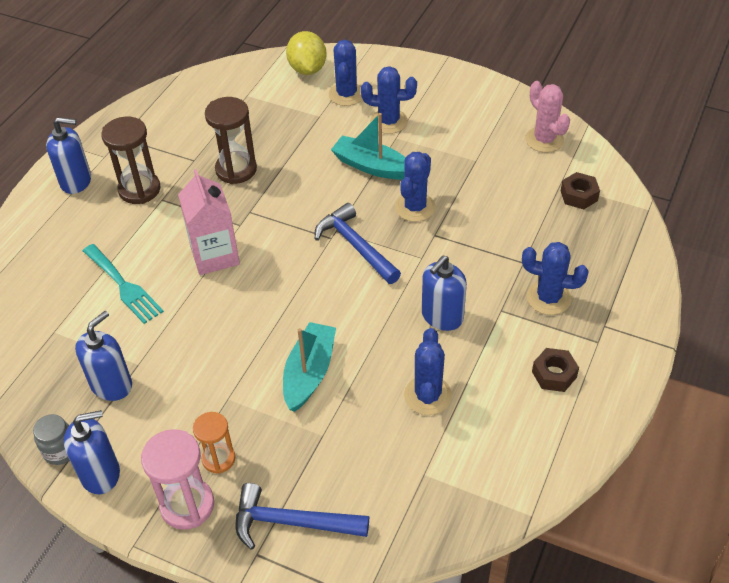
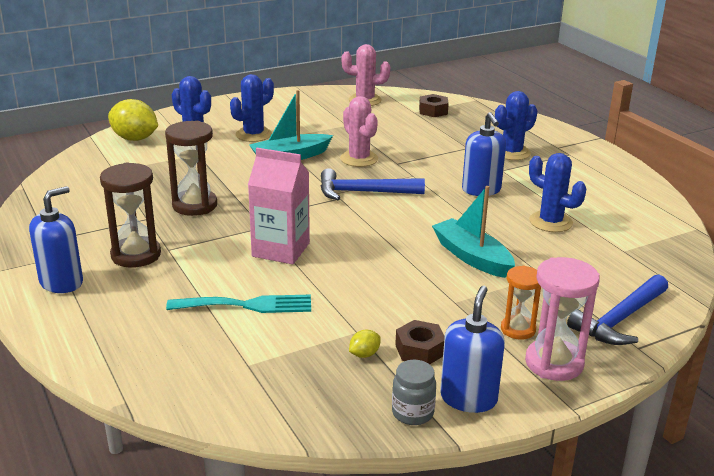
camera: 55 degrees left, 20 degrees down
blue soap dispenser [75,311,132,401] -> yellow lemon [349,330,381,358]
blue cactus [395,152,436,222] -> pink cactus [340,96,378,167]
brown nut [532,348,579,392] -> brown nut moved to [395,320,445,364]

